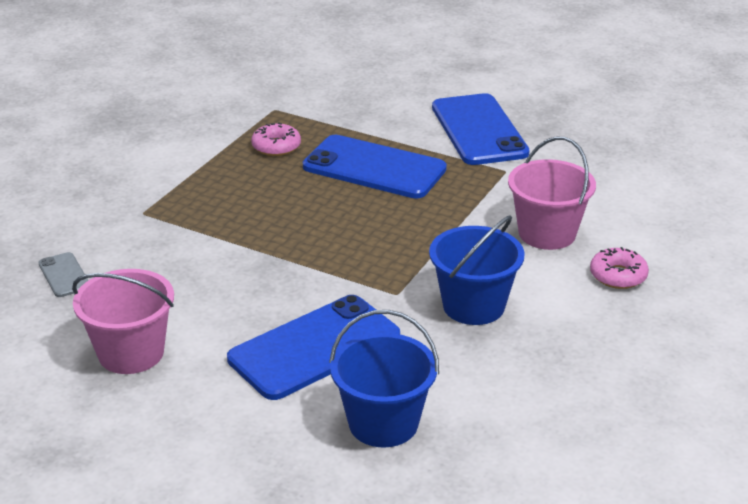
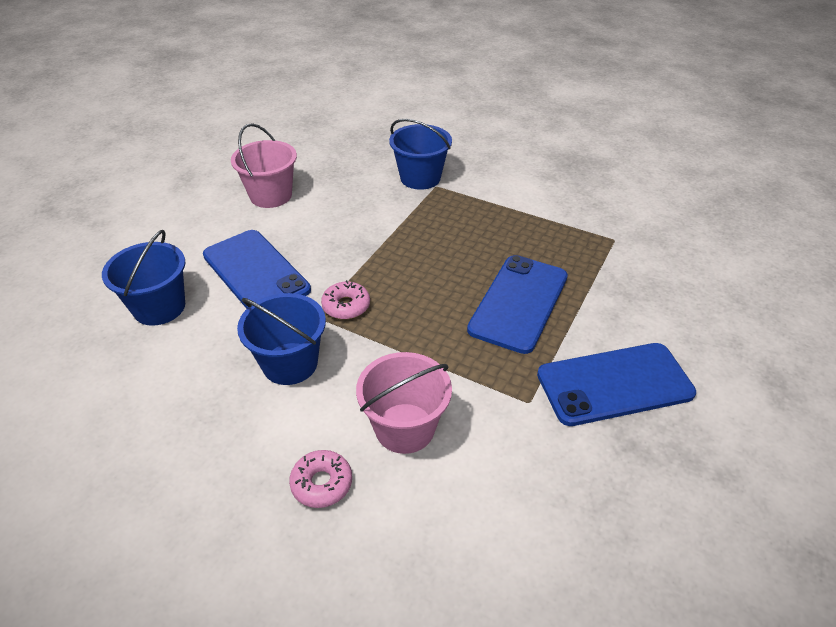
camera: 90 degrees right, 10 degrees up
grey phone [38,252,88,297] -> none
pink donut [251,123,301,156] -> pink donut moved to [321,280,370,319]
none -> blue bucket [389,119,452,190]

